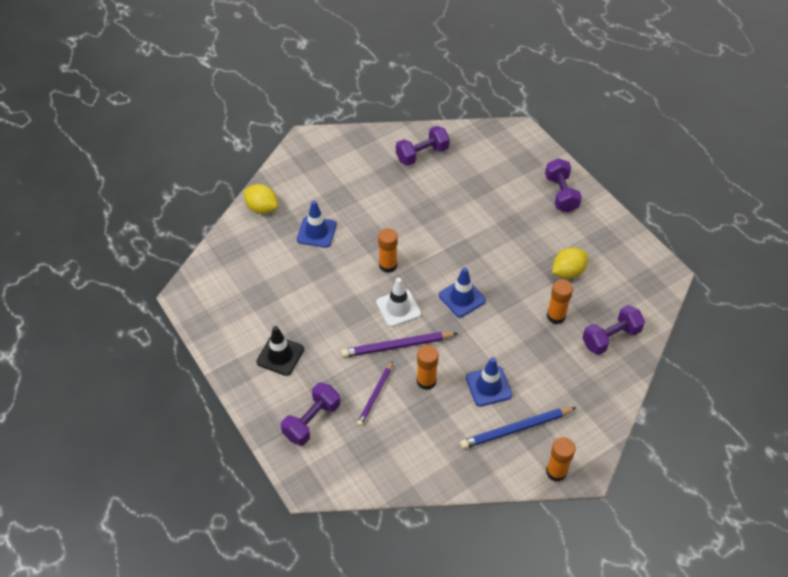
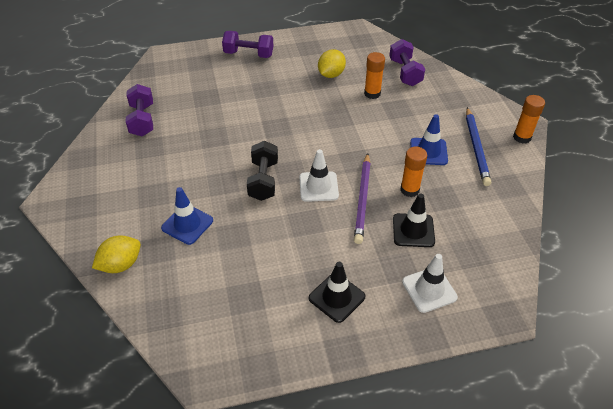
camera: 70 degrees left, 5 degrees down
purple dumbbell [281,382,340,446] -> white traffic cone [402,254,458,313]
purple pencil [357,361,393,426] -> black traffic cone [393,193,435,247]
orange glue stick [378,228,398,273] -> black dumbbell [247,141,278,201]
blue traffic cone [439,267,486,318] -> none
yellow lemon [552,247,588,279] -> yellow lemon turned 45 degrees clockwise [318,49,346,78]

